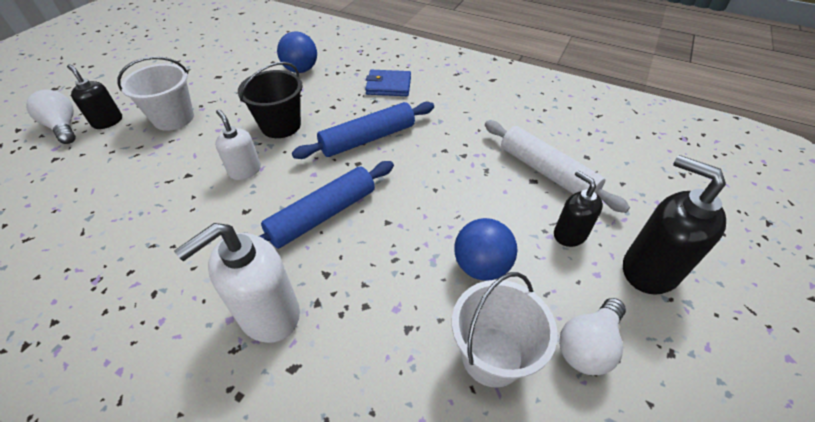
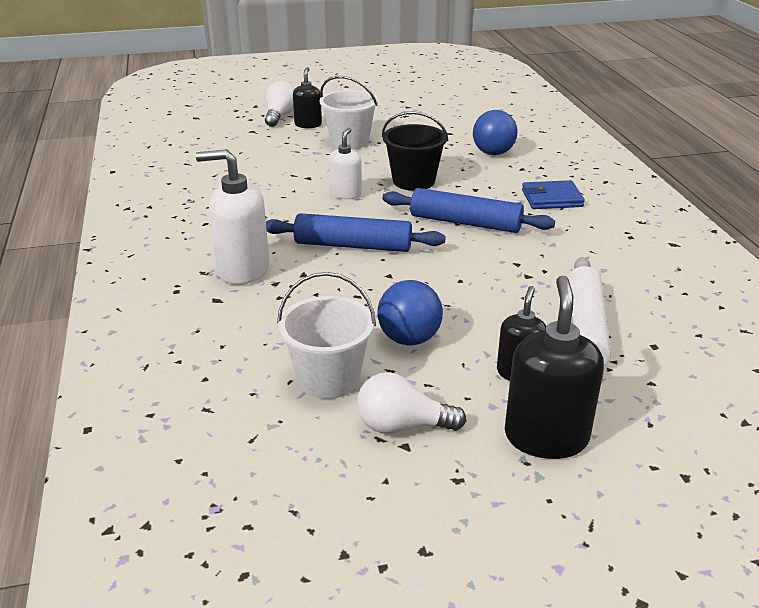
camera: 50 degrees right, 15 degrees down
blue wallet [365,70,411,96] -> blue wallet turned 60 degrees counterclockwise [522,180,585,209]

